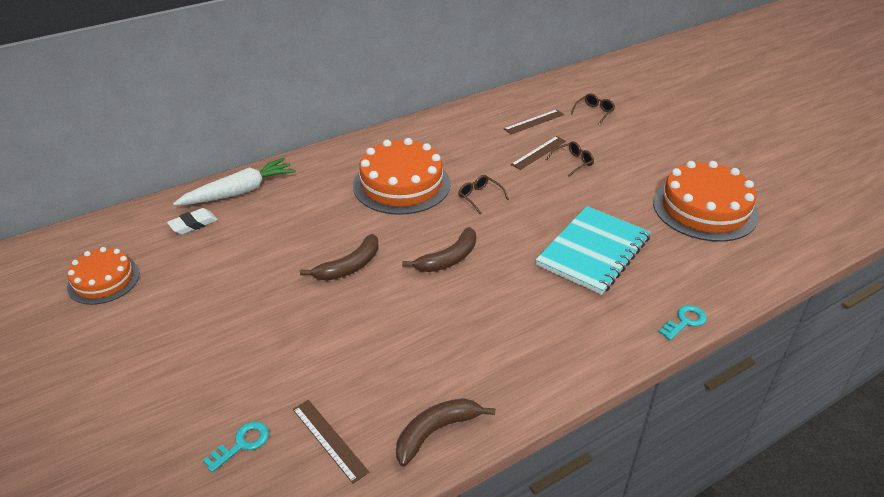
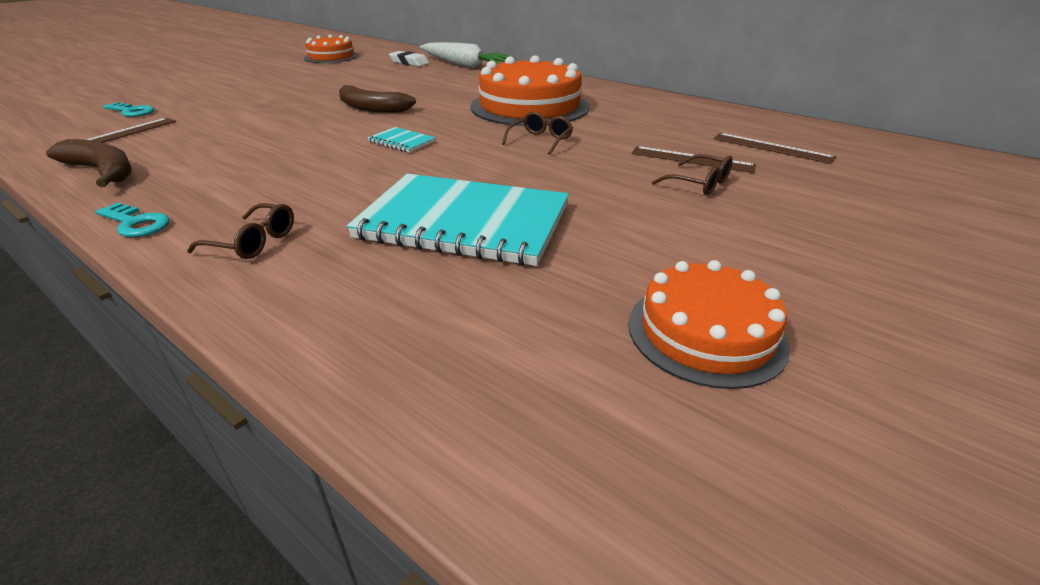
camera: 70 degrees right, 5 degrees down
brown banana [402,227,476,272] -> turquoise notebook [367,127,436,152]
brown glasses [571,93,615,125] -> brown glasses moved to [187,203,294,259]
orange cake [653,161,759,242] -> orange cake [628,260,791,389], size x0.60
turquoise key [659,305,707,340] -> turquoise key moved to [95,203,170,237]

